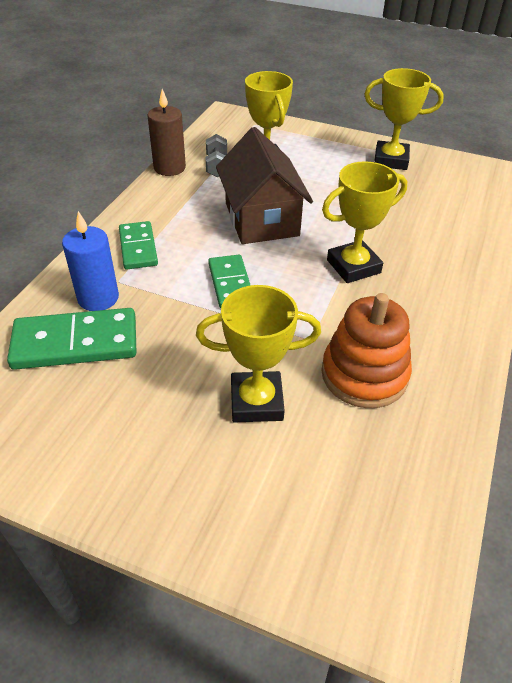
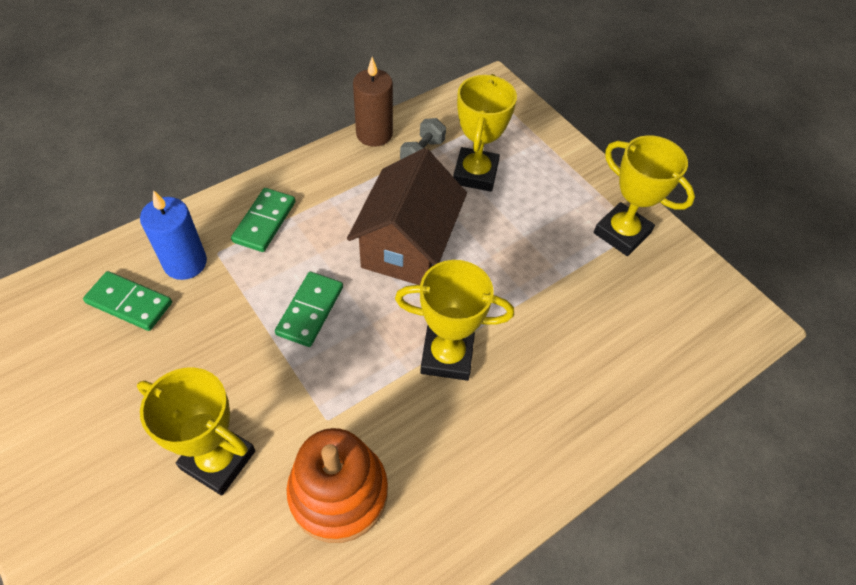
camera: 30 degrees right, 10 degrees up
green domino [7,308,137,370] -> green domino [83,271,172,331], size x0.64

